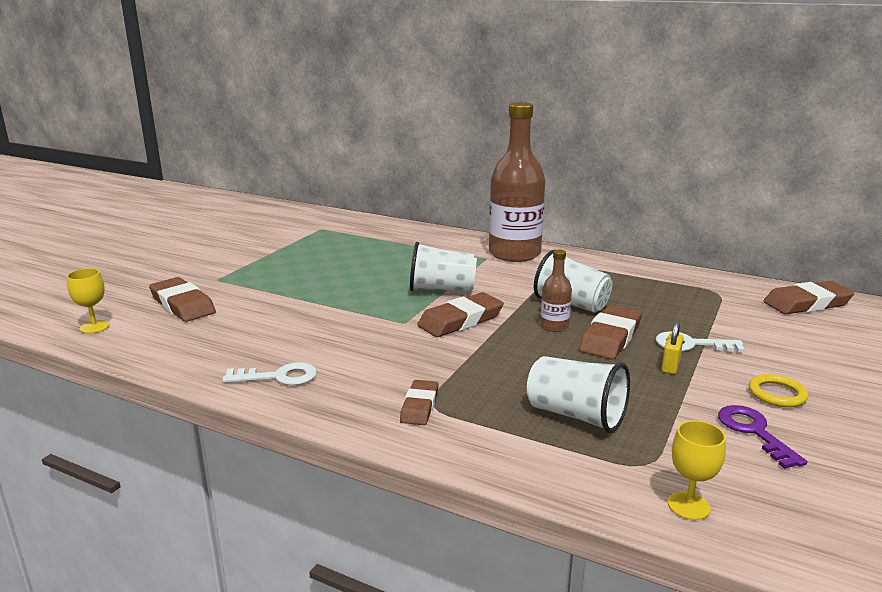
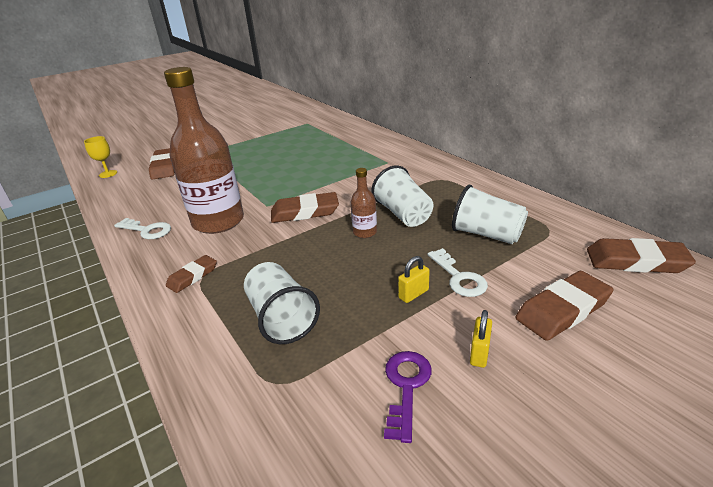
camera: 30 degrees right, 10 degrees up
white cup [410,242,477,292] -> white cup moved to [452,185,528,244]
brown bottle [489,102,545,262] -> brown bottle moved to [164,67,244,234]
brown eraser [579,305,642,360] -> brown eraser moved to [515,271,614,341]
white key [656,331,745,352] -> white key turned 150 degrees counterclockwise [428,248,488,297]
yellow goblet [668,420,726,520] -> none
yellow ring [749,374,809,407] -> yellow padlock [470,310,492,368]

